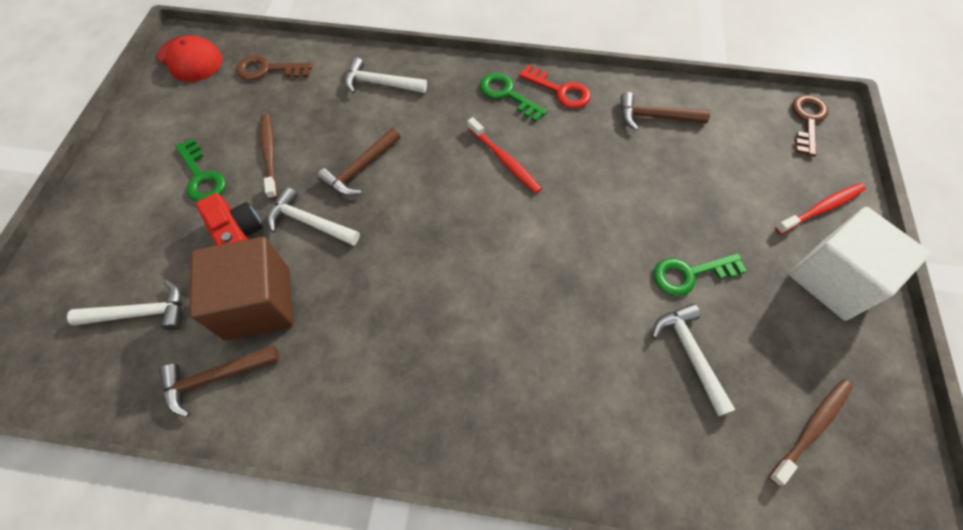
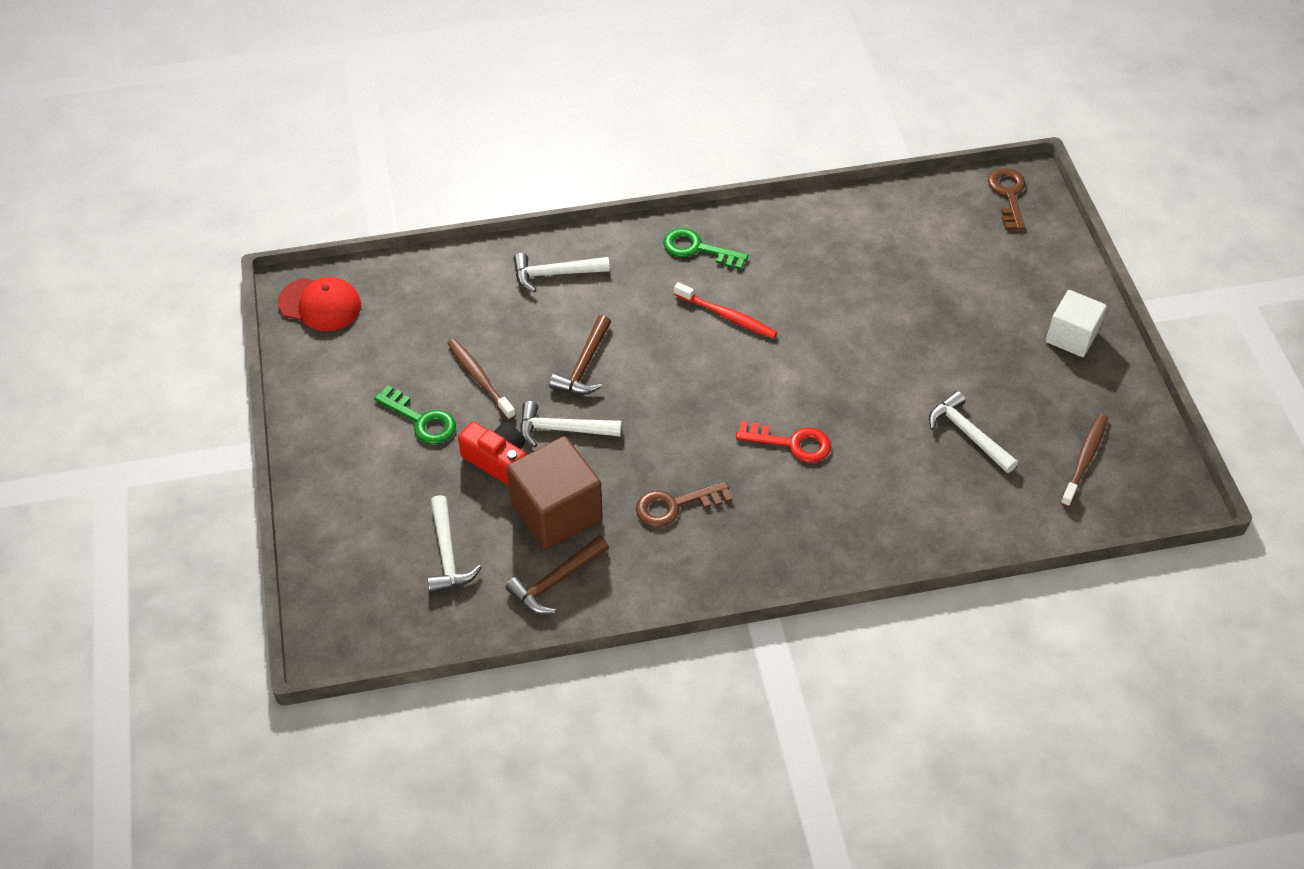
camera: 20 degrees left, 10 degrees down
white hammer [67,280,182,330] -> white hammer turned 105 degrees clockwise [427,495,482,593]
brown key [236,55,312,80] -> brown key moved to [636,481,732,527]
red key [519,65,591,108] -> red key moved to [736,421,831,463]
brown hammer [620,92,710,131] -> none
green key [653,253,747,296] -> none
red toothbrush [775,183,866,234] -> none
white cube [789,207,931,321] -> white cube [1046,290,1107,357], size x0.65

